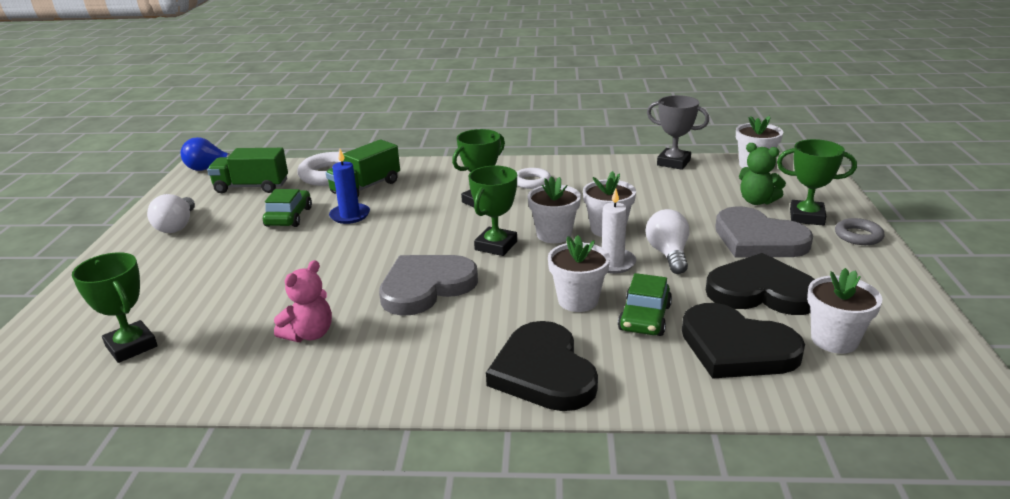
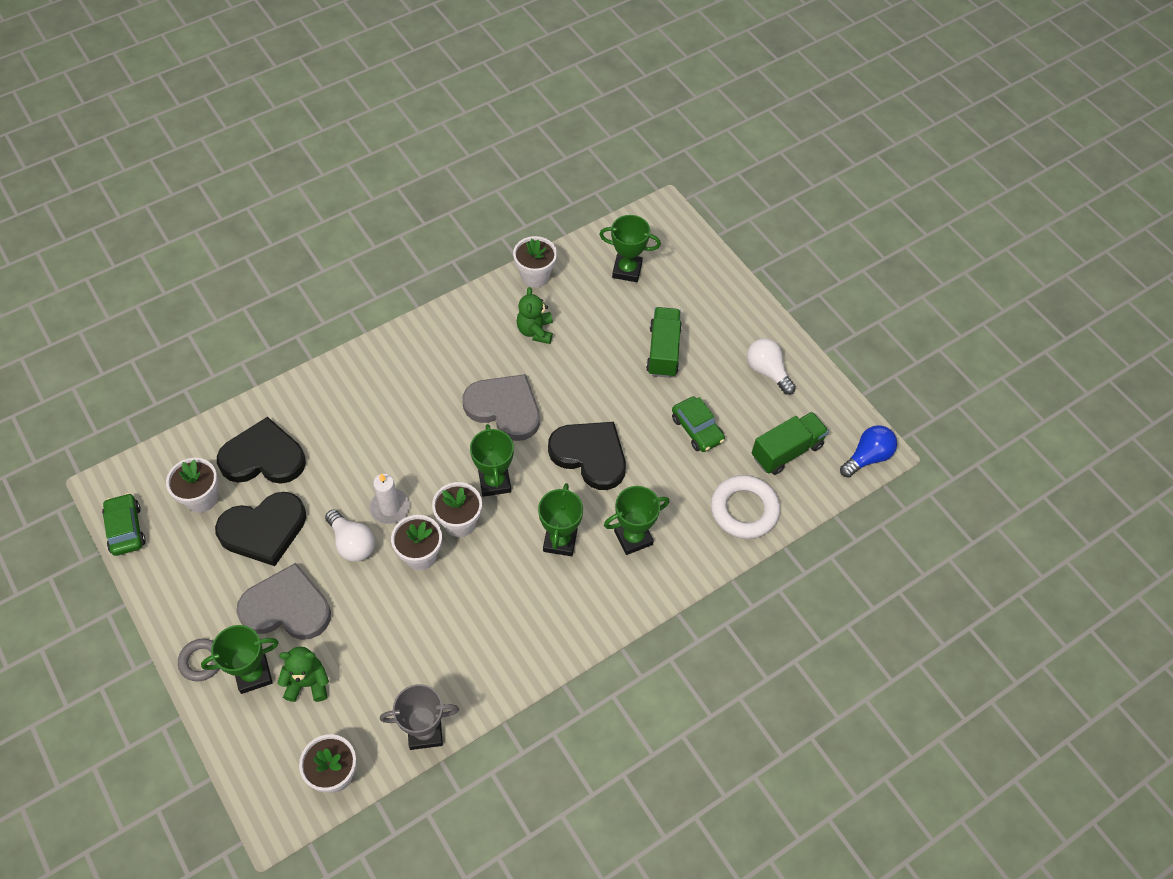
camera: 140 degrees right, 30 degrees up
pink teddy bear [274,260,332,342] -> green teddy bear [516,287,553,344]
green truck [326,139,400,196] -> green truck moved to [646,307,682,378]
blue candle [329,149,370,224] -> none
grey heart [379,255,478,316] -> grey heart turned 75 degrees counterclockwise [463,374,540,441]
black heart [486,321,598,411] -> black heart moved to [548,422,626,490]
white ring [517,168,551,189] -> none
white flower pot [548,235,610,312] -> white flower pot moved to [513,236,557,287]
green car [618,273,672,336] -> green car moved to [102,493,146,556]
none -> green trophy [604,486,669,555]

